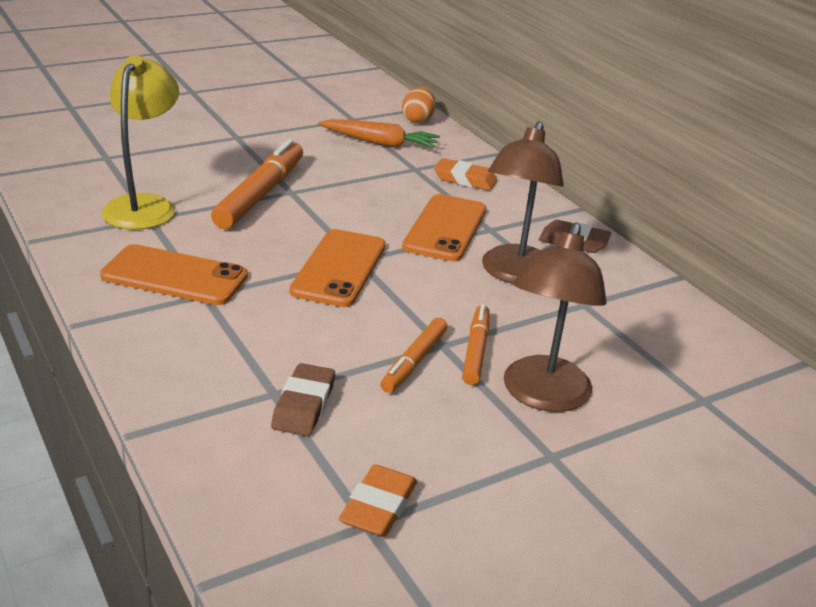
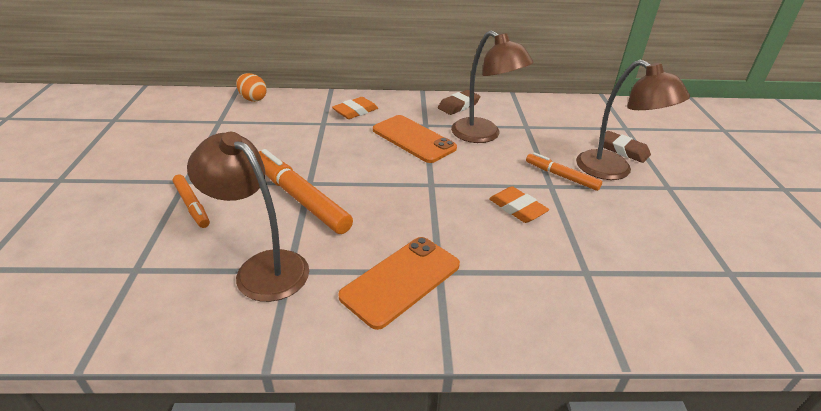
camera: 60 degrees left, 5 degrees up
yellow lamp [101,55,179,230] -> brown lamp [187,132,309,302]
brown eraser [271,363,335,436] -> brown eraser moved to [599,131,651,163]
orange phone [289,229,385,307] -> none
orange carrot [318,119,440,148] -> none
orange eraser [339,464,417,537] -> orange eraser moved to [489,186,549,223]
orange marker [380,318,448,393] -> orange marker moved to [172,174,210,228]

